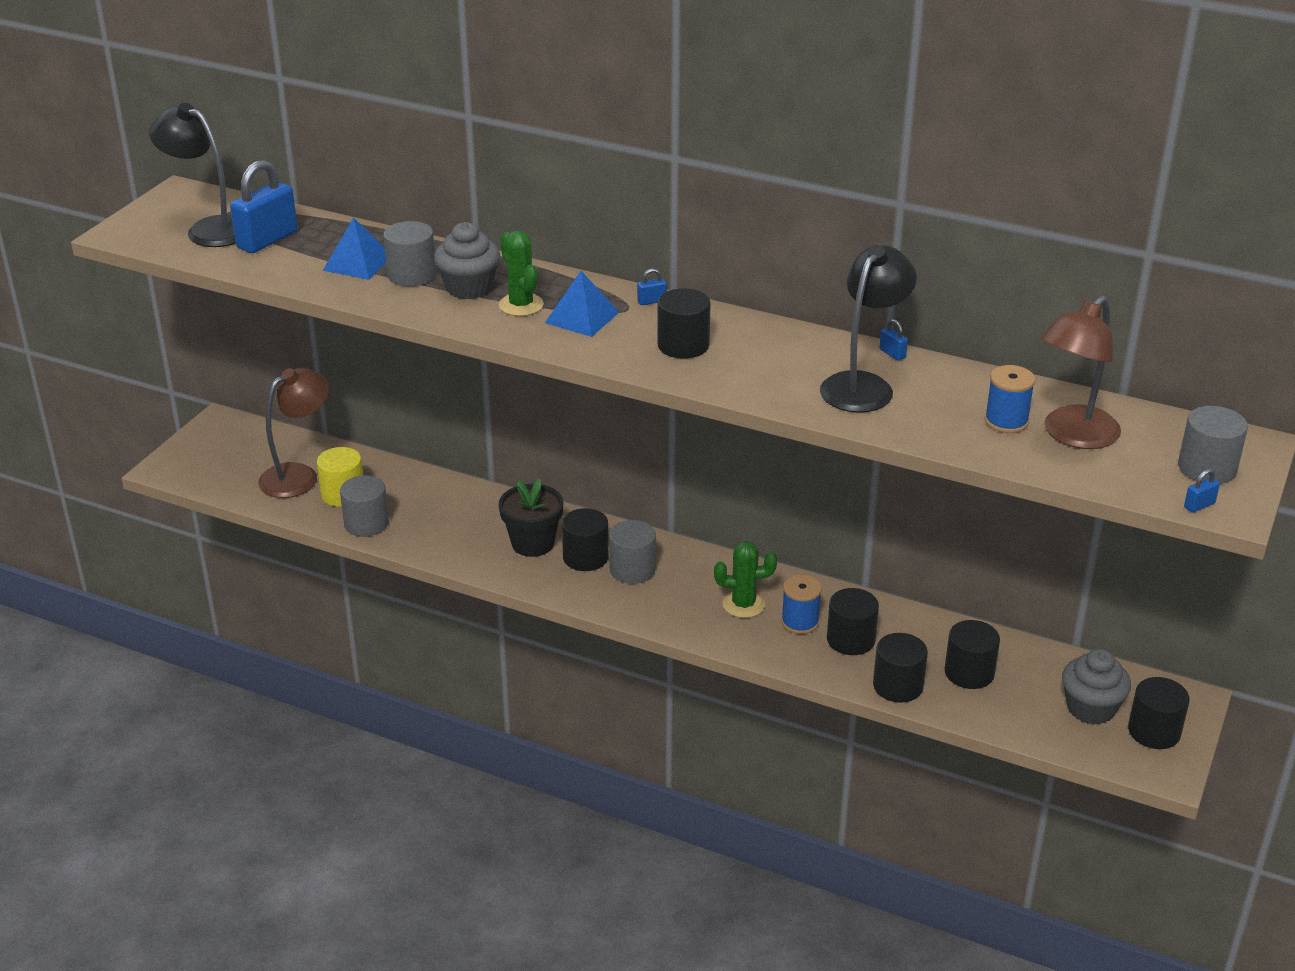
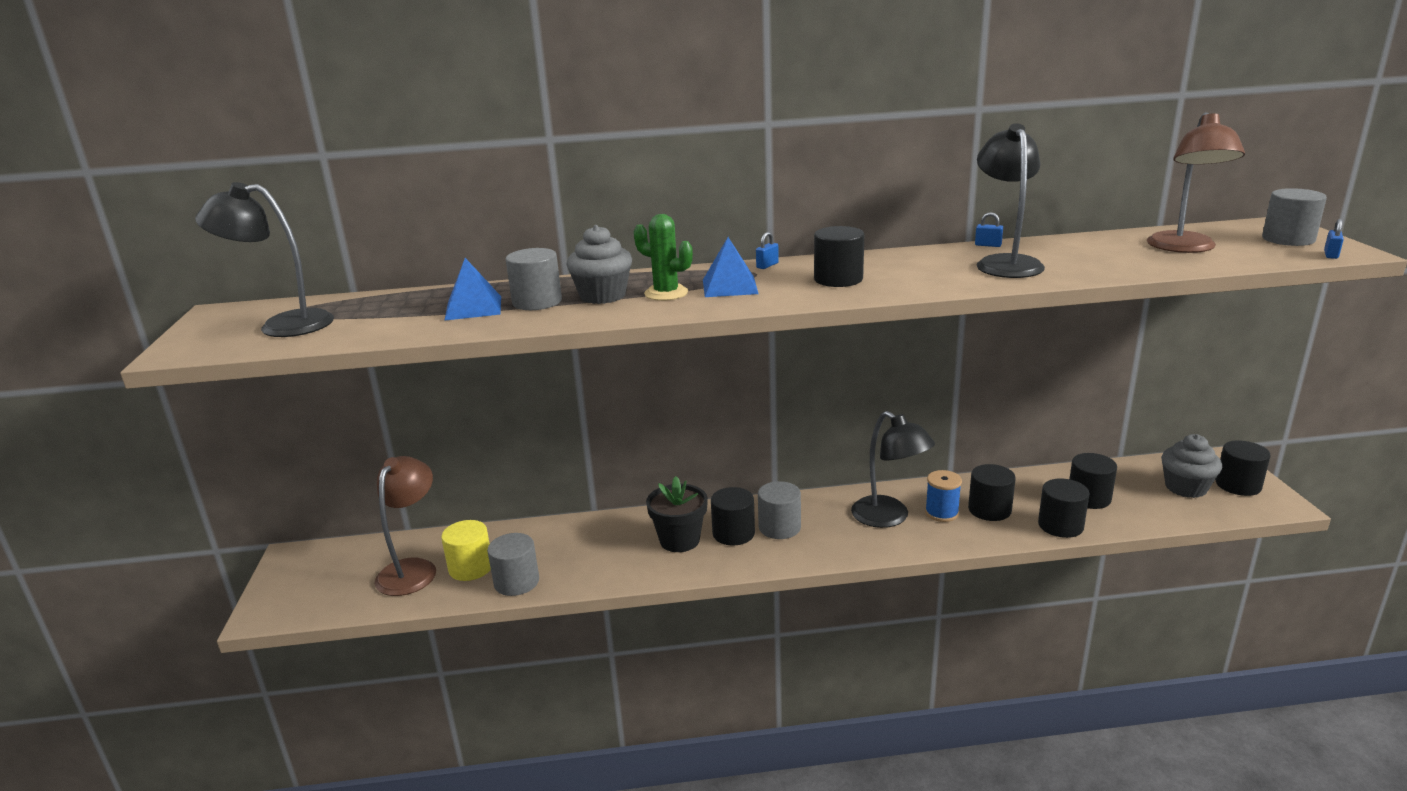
camera: 30 degrees left, 10 degrees down
blue padlock [230,160,298,253] -> none
green cactus [714,541,777,618] -> black lamp [851,411,935,528]
blue spool [984,365,1035,433] -> none

